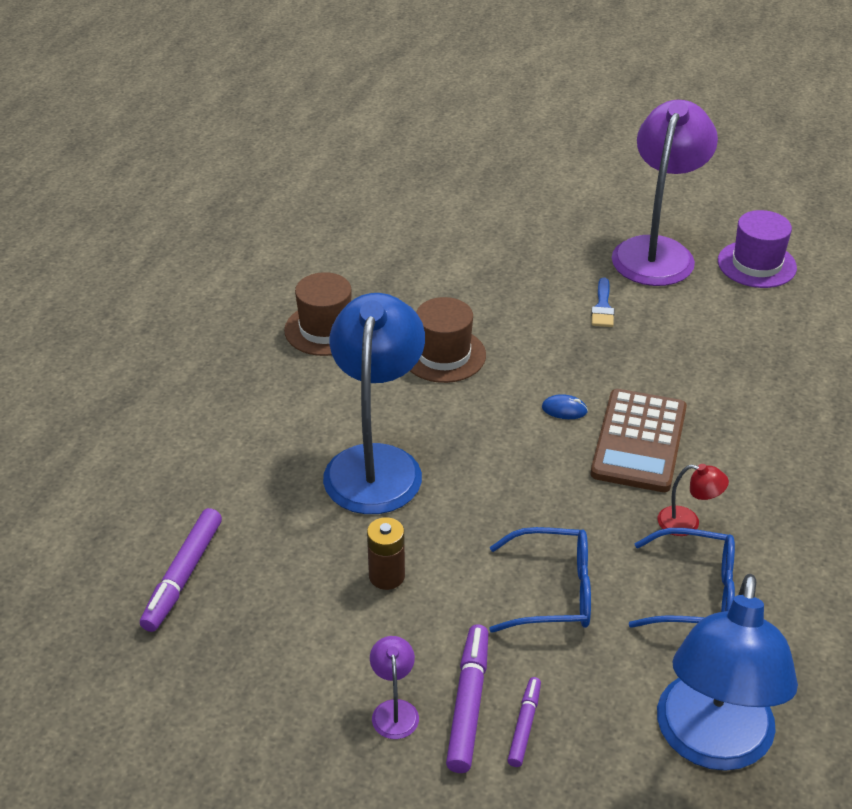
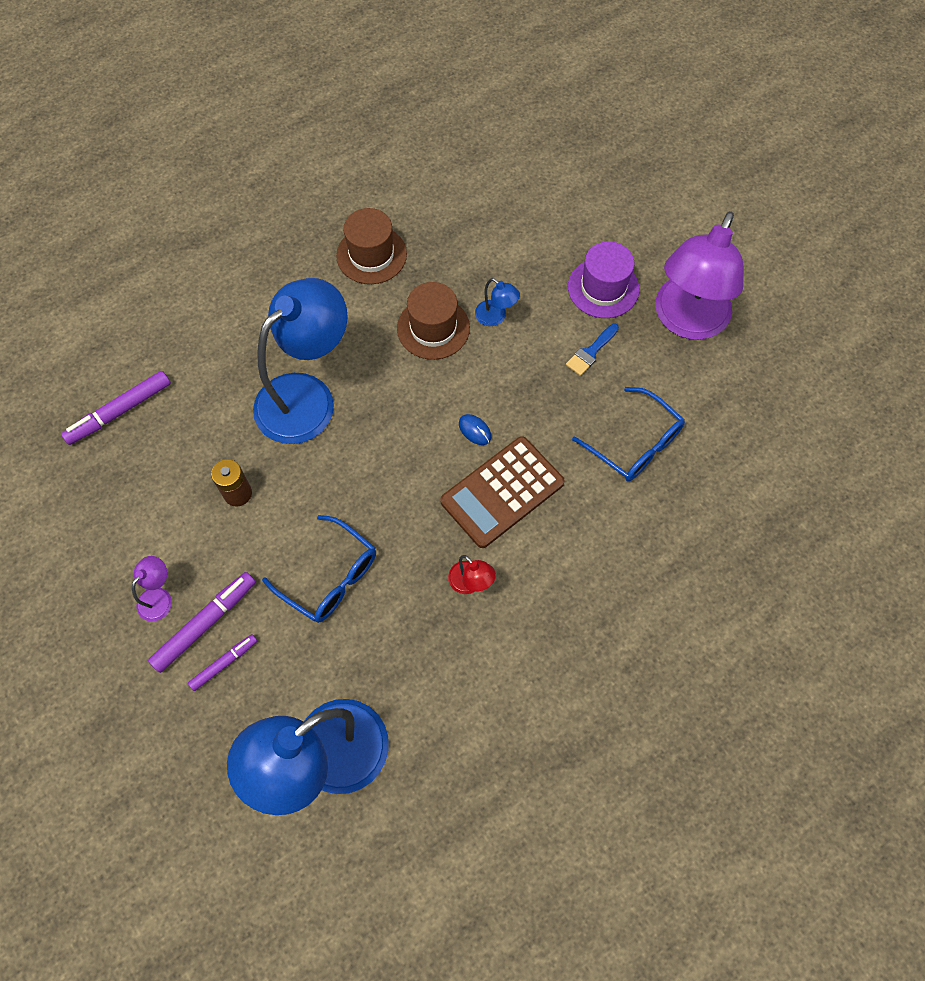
camera: 35 degrees right, 25 degrees up
purple lamp [612,100,718,286] -> purple lamp turned 150 degrees clockwise [655,211,744,340]
blue glasses [629,528,735,628] -> blue glasses moved to [572,387,685,481]
purple hat [718,210,797,288] -> purple hat moved to [568,241,640,318]
none -> blue lamp [475,278,520,326]

